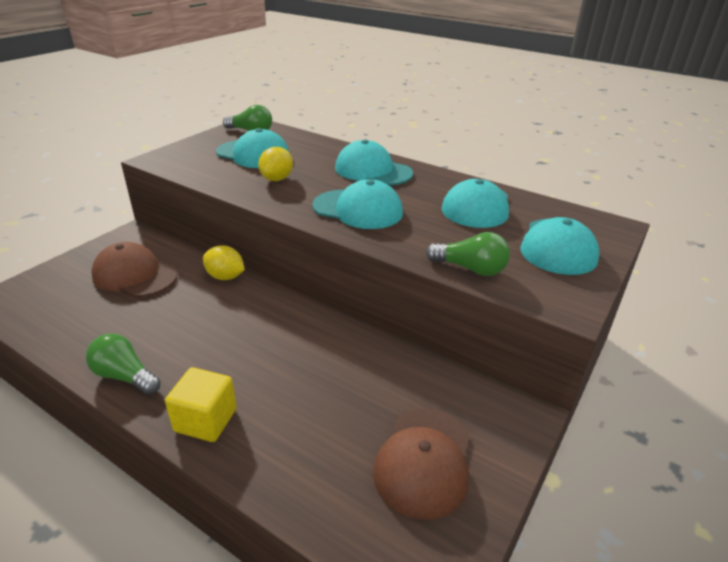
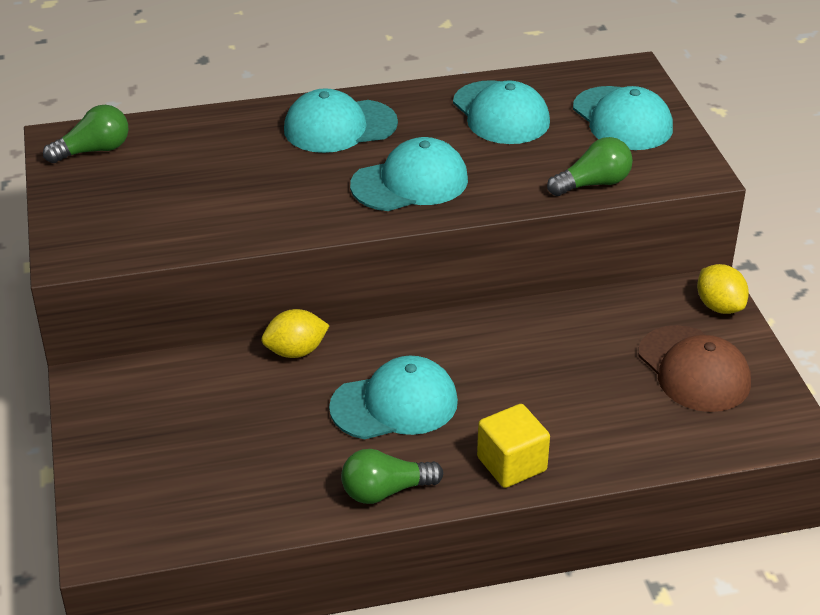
camera: 45 degrees left, 5 degrees up
brown cap [91,242,178,297] -> none
turquoise cap [216,128,289,168] -> turquoise cap moved to [329,356,458,439]
yellow lemon [258,147,293,181] -> yellow lemon moved to [697,264,749,314]

